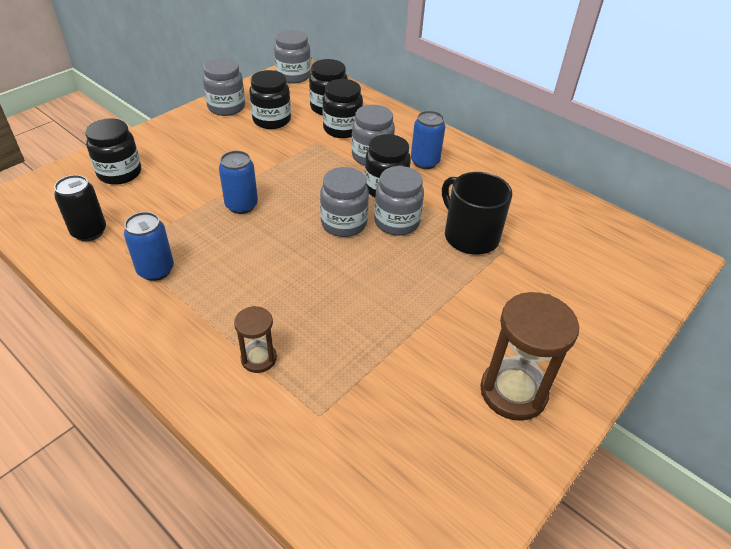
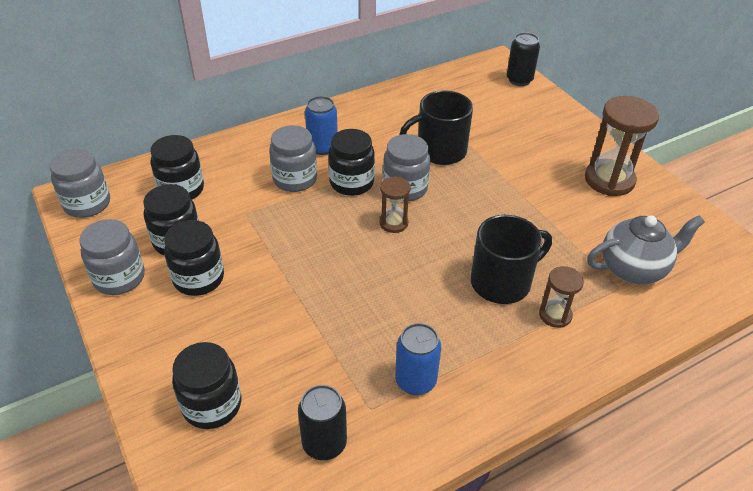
camera: 70 degrees left, 0 degrees up
blue can [219,151,258,214] -> none
grey jar [320,167,369,237] -> brown hourglass [379,176,411,233]
black jar [323,79,363,138] -> black jar moved to [164,220,224,296]
none -> black mug [471,215,552,304]
none -> black can [507,32,540,86]
none -> grey teapot [587,215,705,284]

